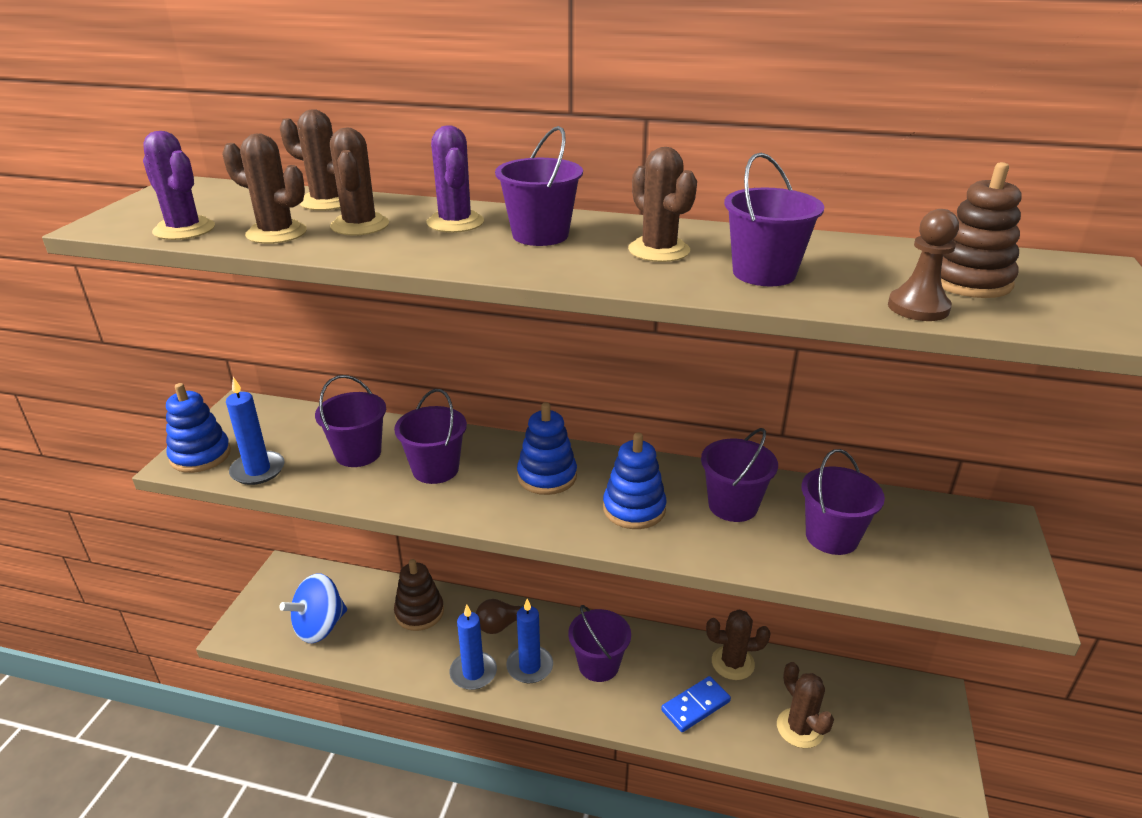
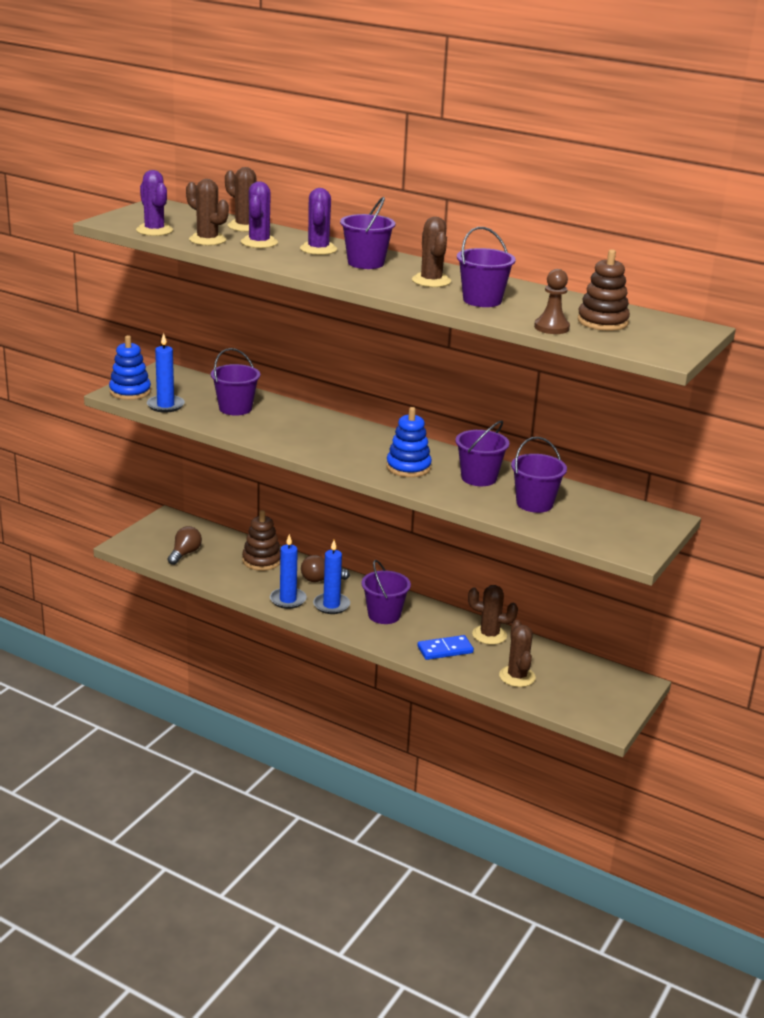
camera: 15 degrees right, 5 degrees down
blue spinning top [280,573,347,643] -> brown light bulb [168,526,202,565]
brown cactus [330,127,389,236] -> purple cactus [241,182,278,248]
purple bucket [394,389,467,484] -> none
blue stacking toy [517,402,577,495] -> none

